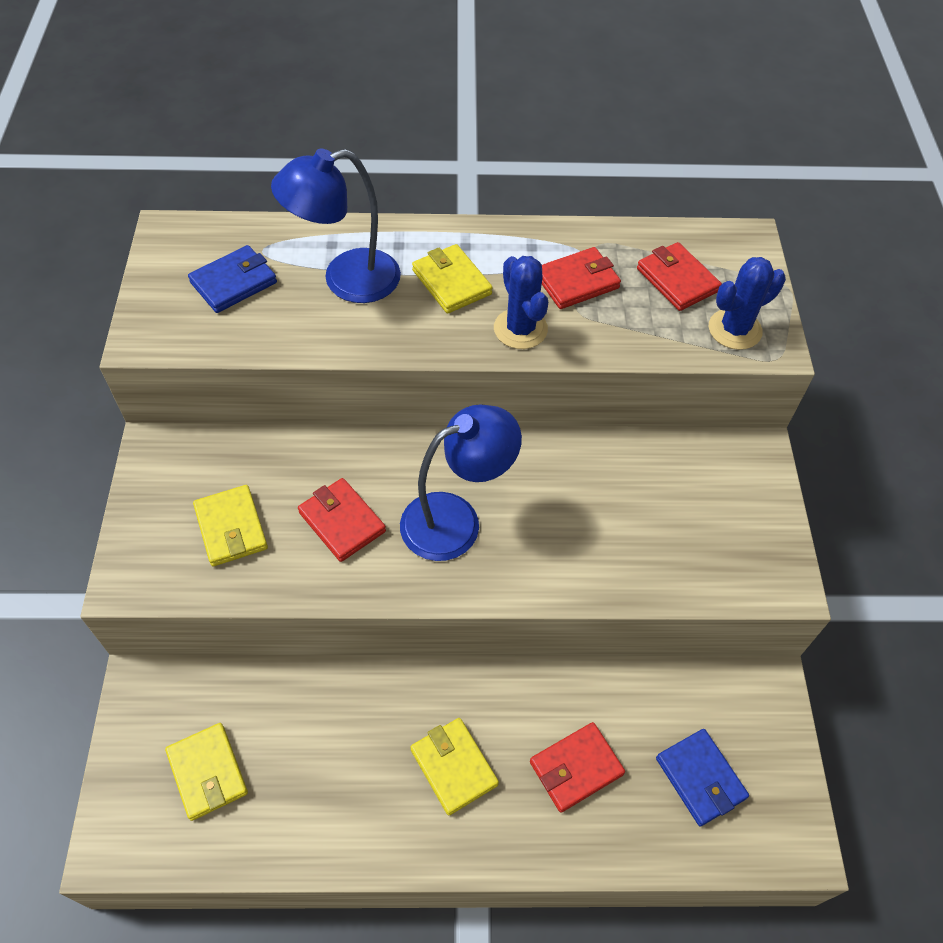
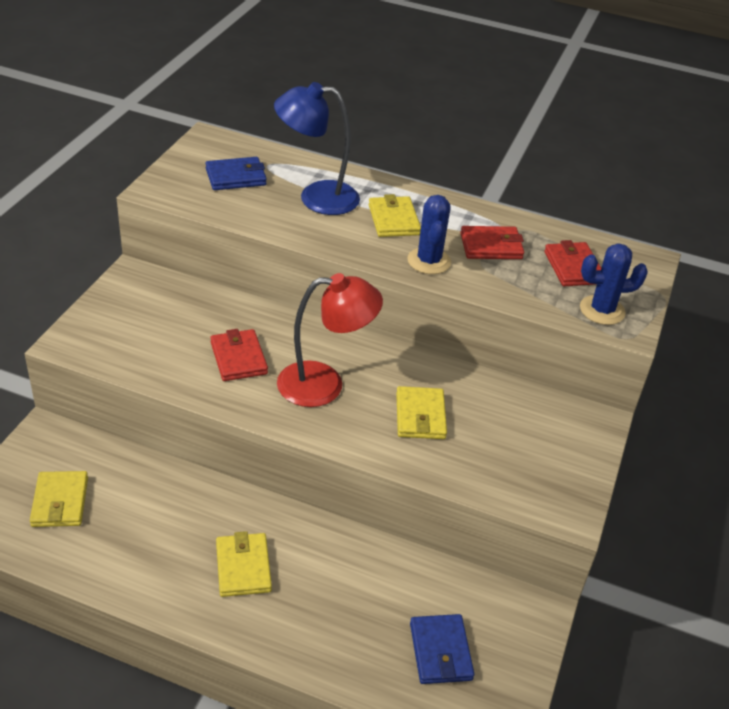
camera: 20 degrees right, 15 degrees down
yellow wallet [193,485,268,566] -> yellow wallet moved to [396,386,447,439]
blue lamp [400,405,522,561] -> red lamp [277,273,383,407]
red wallet [530,722,625,812] -> none

